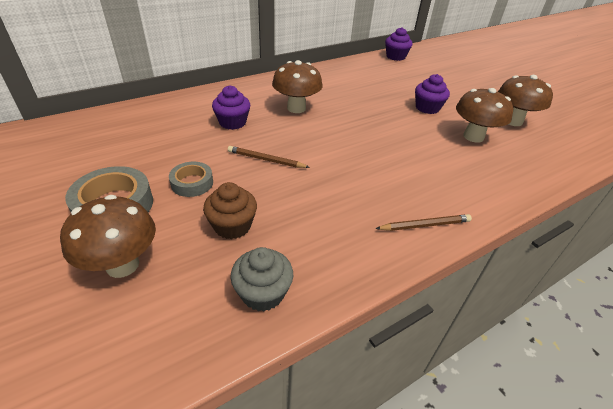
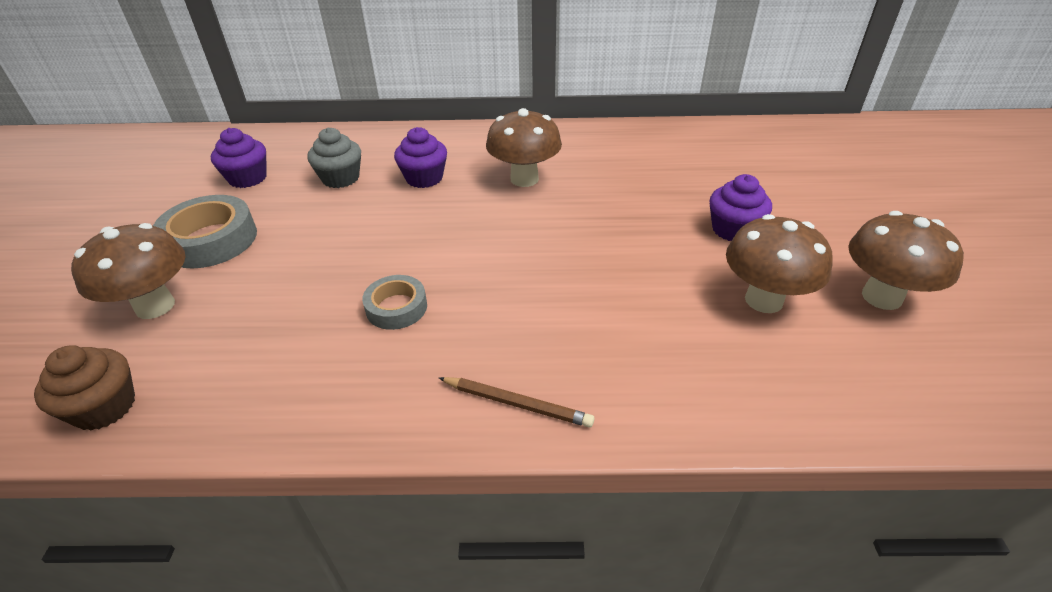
camera: 35 degrees right, 0 degrees up
grey tape [169,162,213,197] -> grey tape moved to [362,275,427,330]
brown cupcake [203,182,257,239] -> brown cupcake moved to [34,345,135,430]
brown pencil [228,146,310,168] -> none
grey cupcake [230,247,293,311] -> grey cupcake moved to [307,128,361,188]
purple cupcake [385,27,413,61] -> purple cupcake moved to [211,128,267,188]

